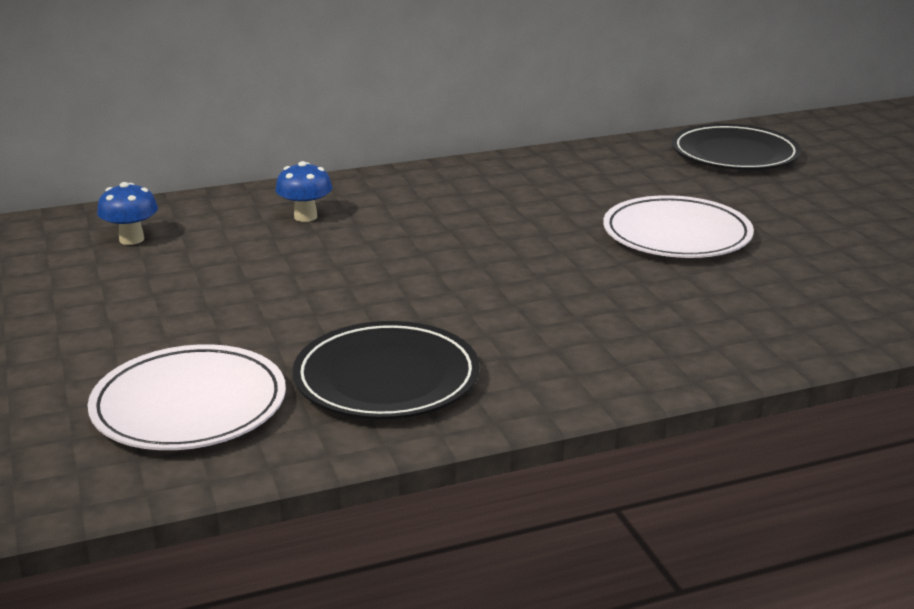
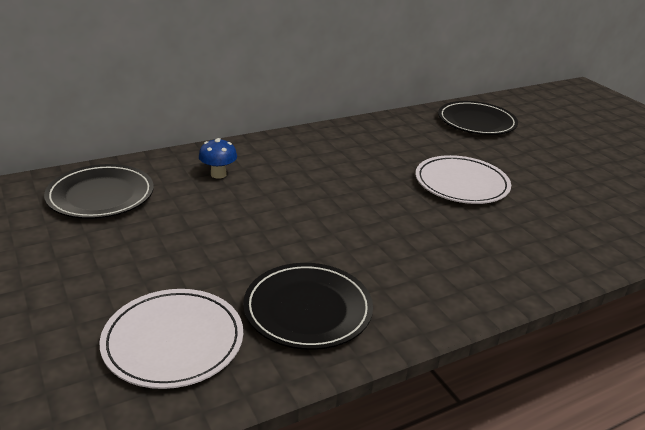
camera: 10 degrees left, 5 degrees up
blue mushroom [97,182,158,245] -> black plate [44,164,154,219]

